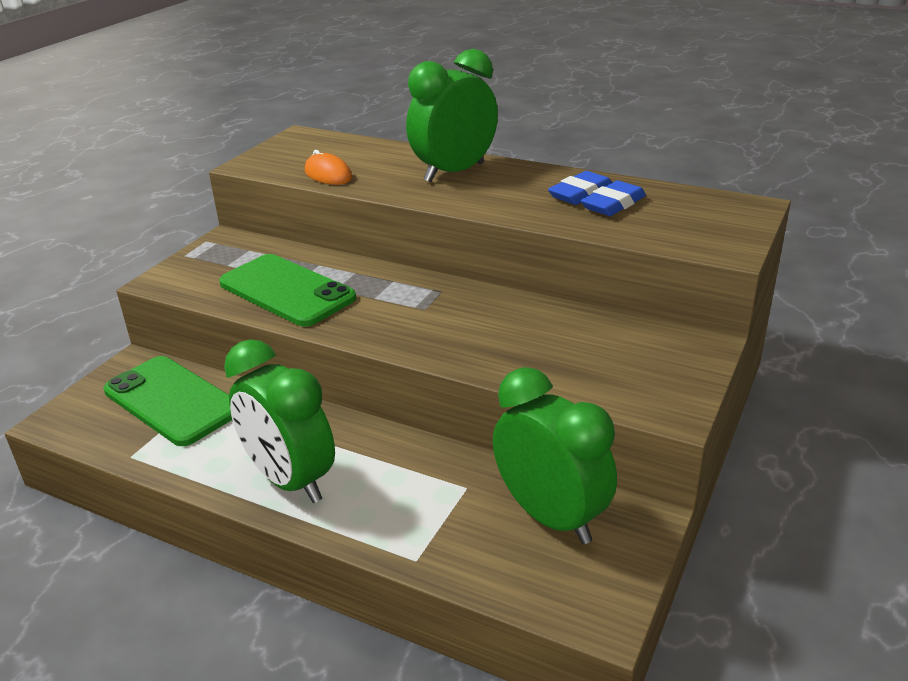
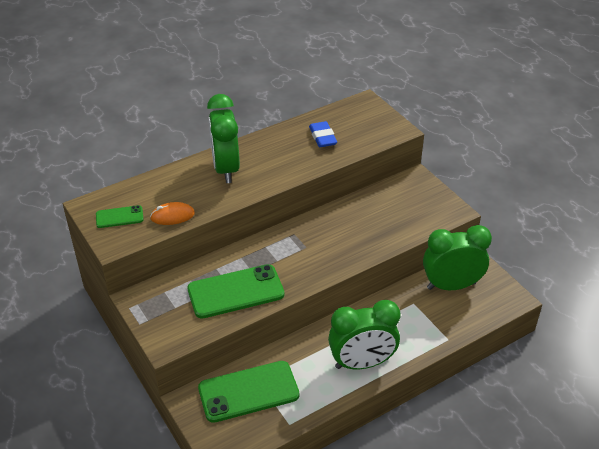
camera: 60 degrees left, 10 degrees up
blue eraser [548,171,612,205] -> none
none -> green phone [96,205,144,228]

